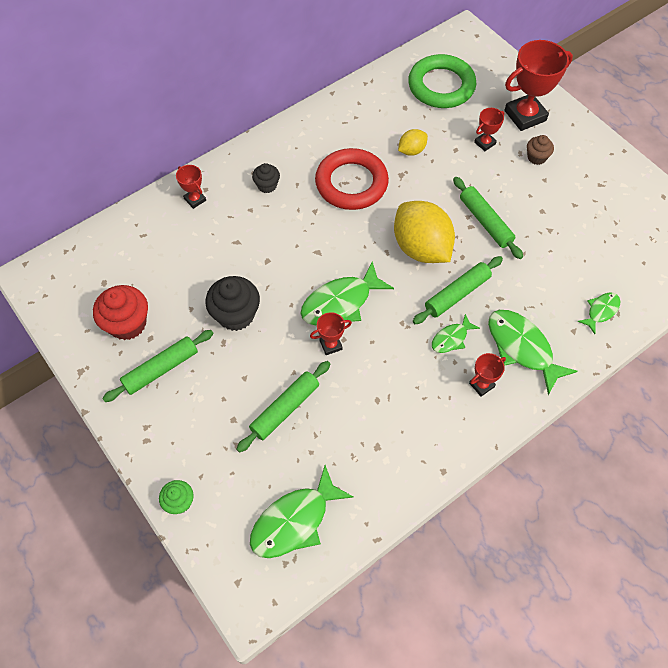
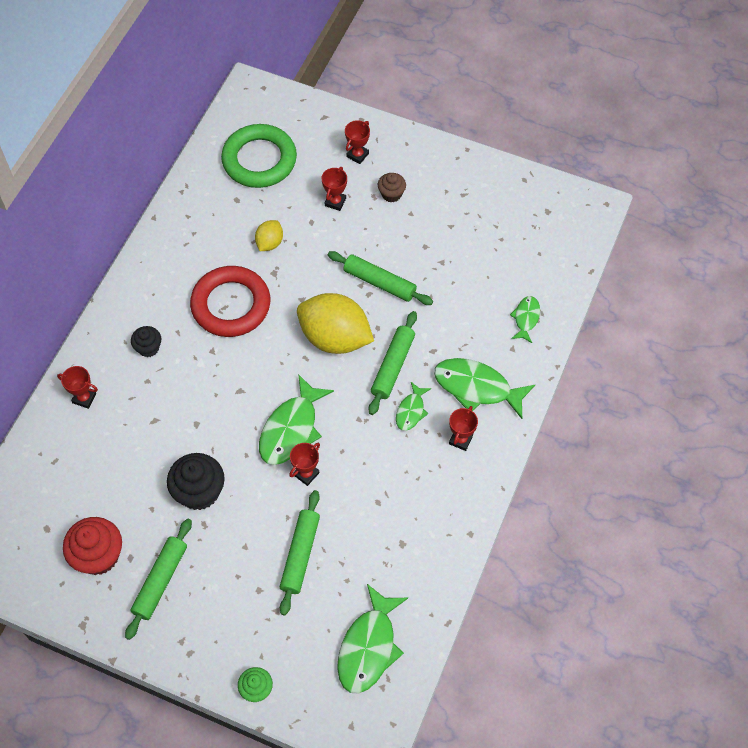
camera: 30 degrees left, 0 degrees up
red trophy [504,40,573,131] -> red trophy [345,120,370,164], size x0.49

